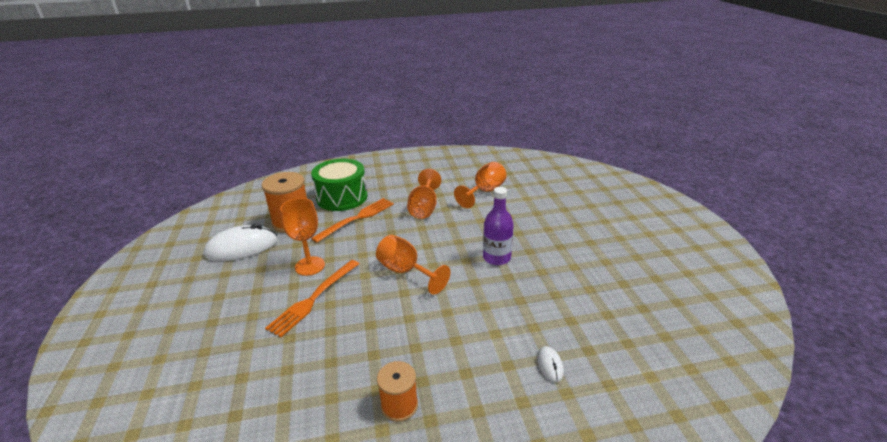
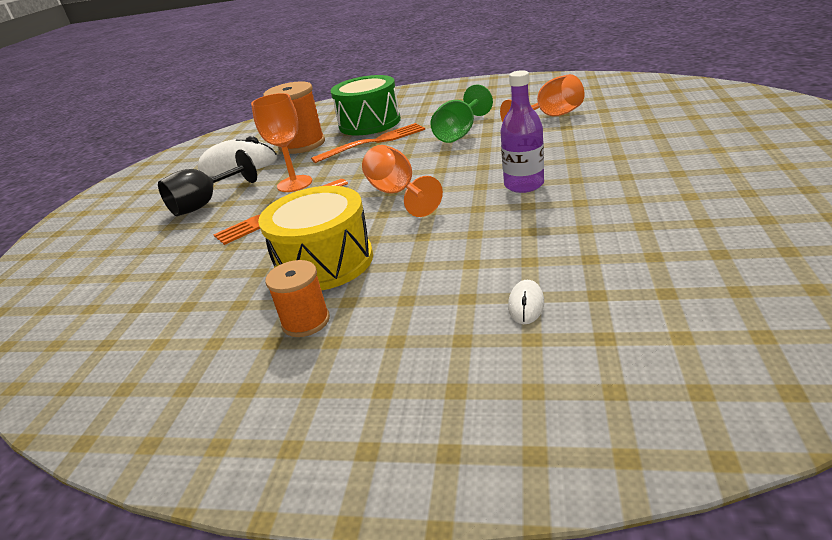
camera: 25 degrees right, 0 degrees up
orange goblet [407,169,441,219] -> green goblet [430,85,493,143]
none -> black goblet [158,149,257,216]
none -> yellow drum [258,186,373,290]

